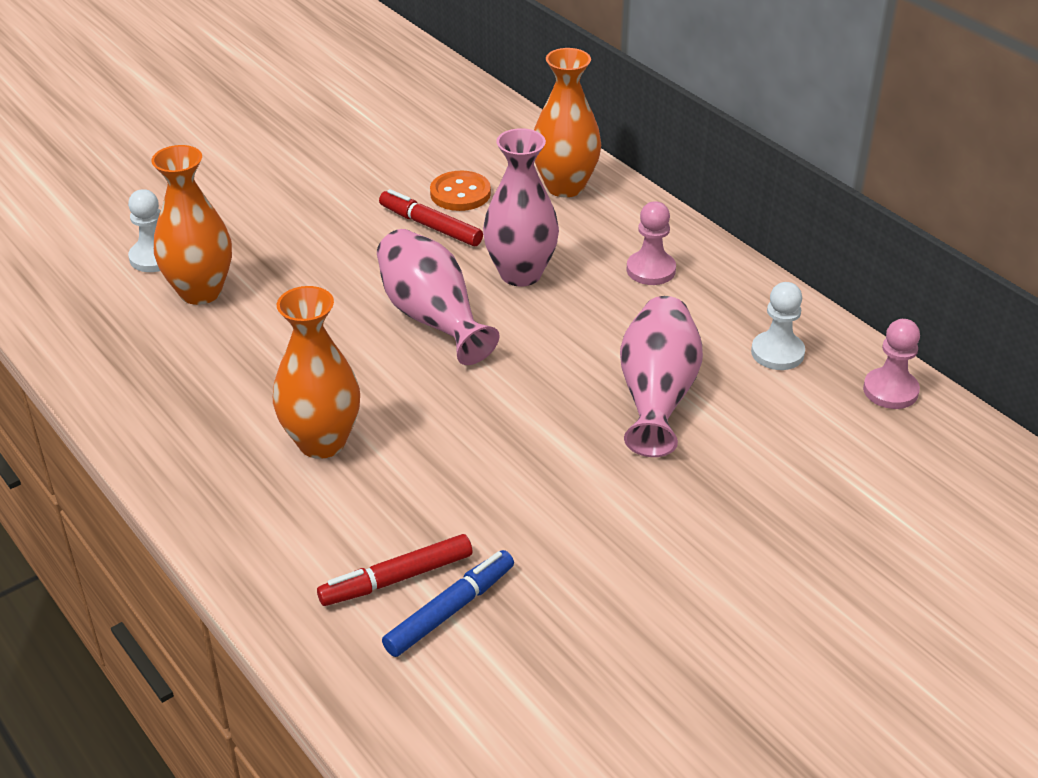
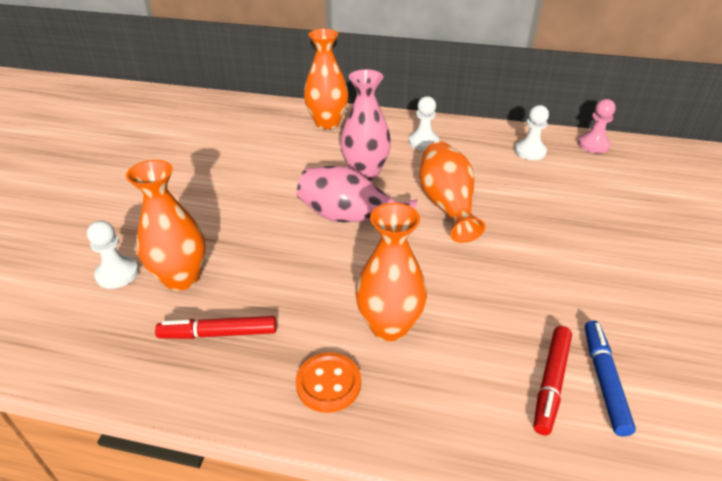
camera: 40 degrees left, 0 degrees up
red marker [379,189,483,246] -> red marker moved to [155,316,277,339]
orange button [430,171,491,211] -> orange button moved to [296,352,361,413]
pink vase [620,296,703,457] -> none
pink pawn [627,201,676,285] -> white pawn [409,96,439,150]
none -> orange vase [419,141,486,243]

